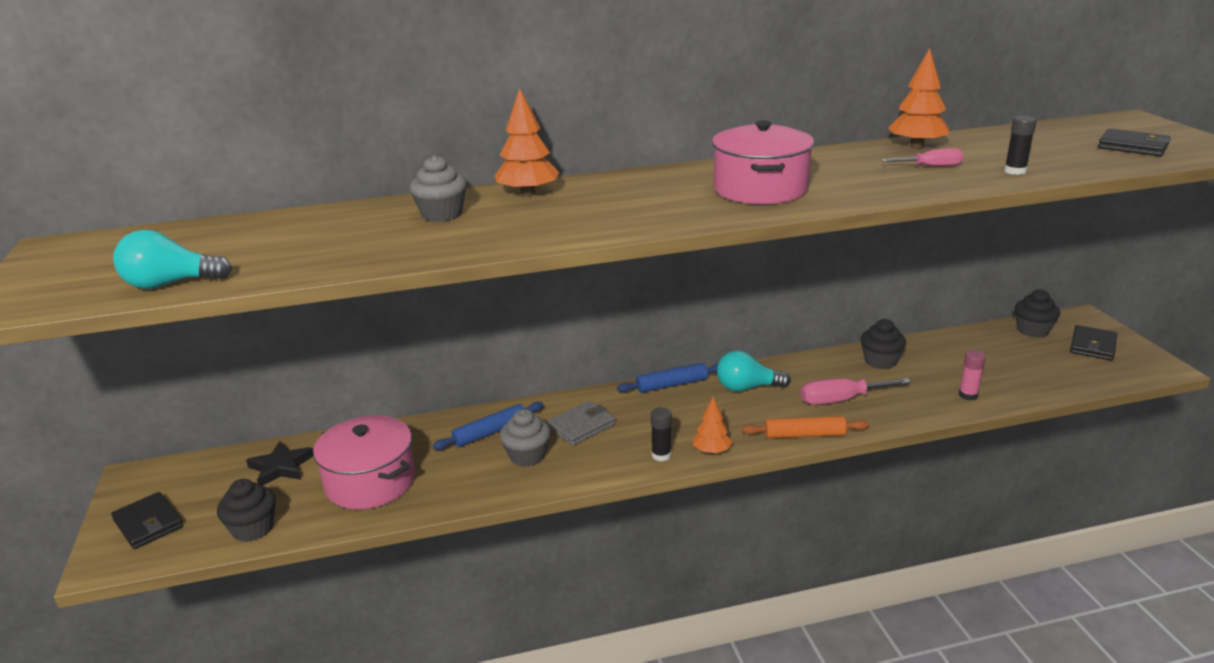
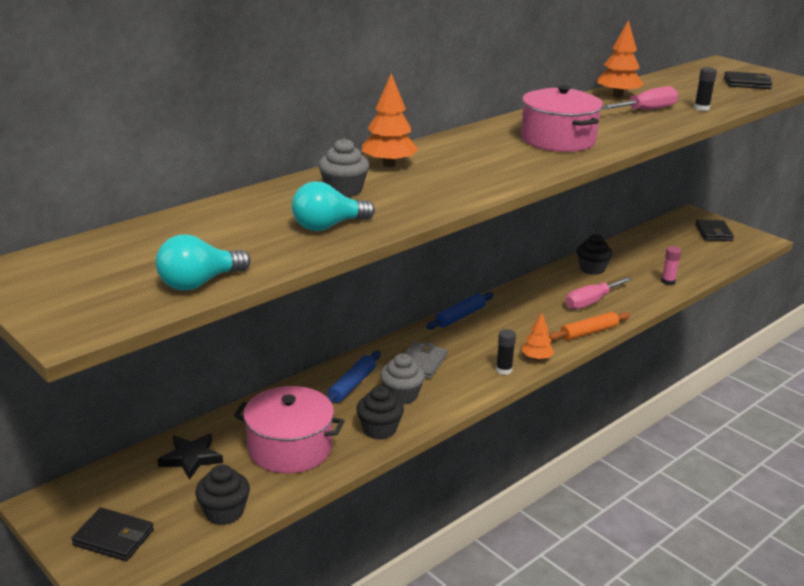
camera: 30 degrees left, 0 degrees up
turquoise light bulb [717,350,790,392] -> turquoise light bulb moved to [292,181,375,231]
pink screwdriver [881,148,963,167] -> pink screwdriver [602,86,678,110], size x1.56
black cupcake [1015,289,1060,338] -> black cupcake moved to [356,386,404,440]

